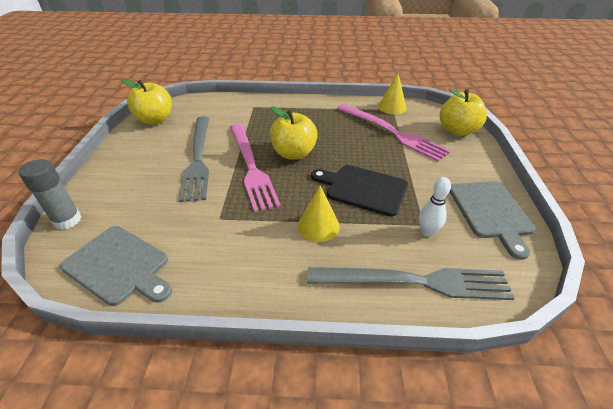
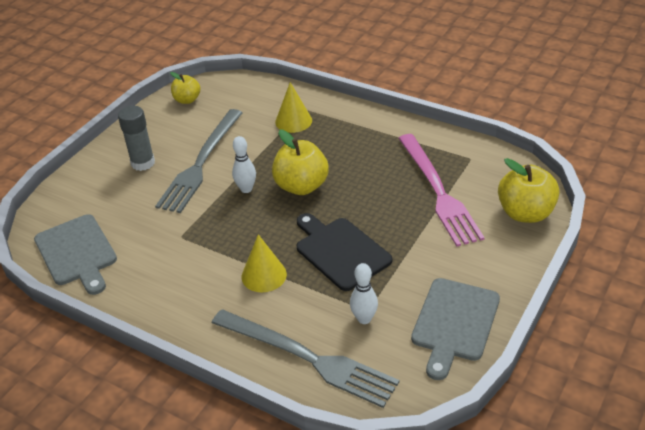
camera: 30 degrees right, 0 degrees up
grey glue stick [18,159,81,230] -> grey glue stick moved to [118,106,155,171]
yellow apple [121,80,172,125] -> yellow apple [170,72,200,104], size x0.60
pink fork [230,124,281,213] -> white bowling pin [232,136,256,193]
yellow cone [378,73,407,114] -> yellow cone moved to [275,82,312,133]

